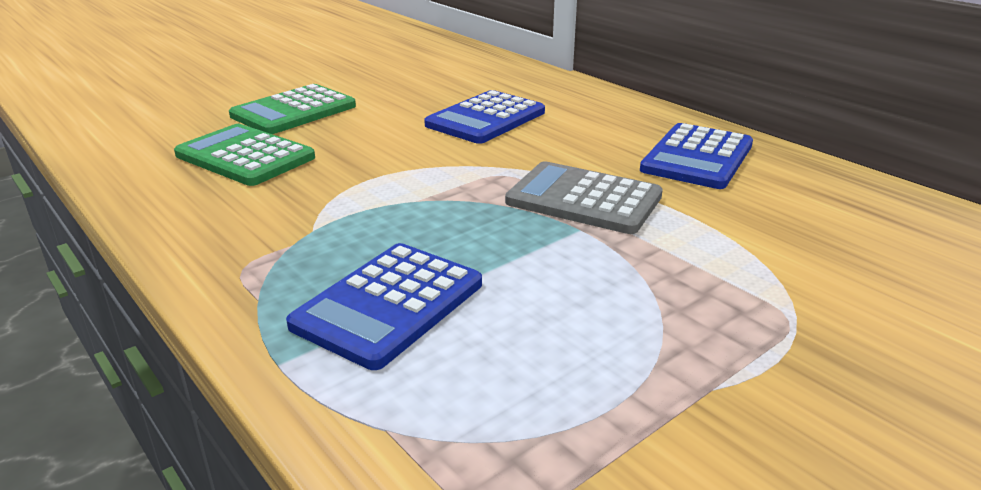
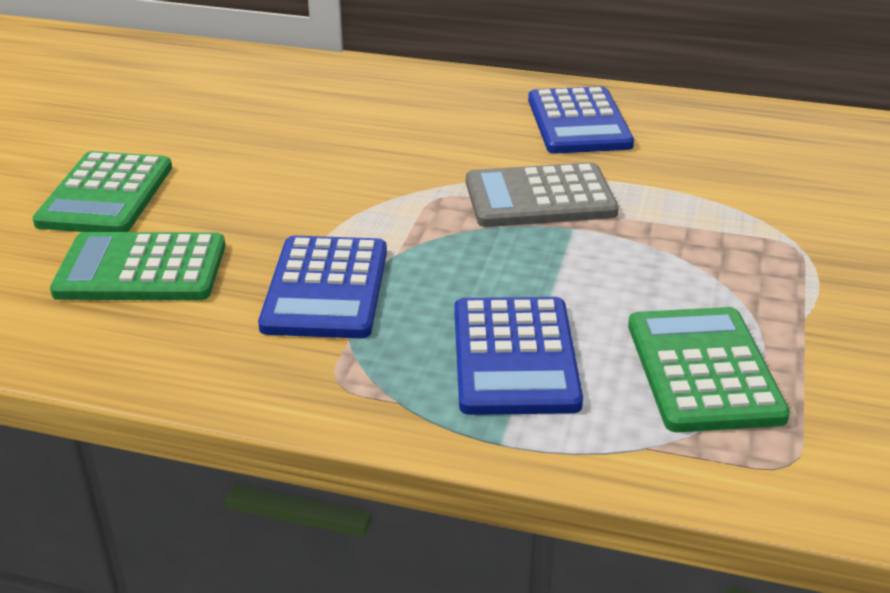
camera: 35 degrees left, 5 degrees up
blue calculator [424,90,545,144] -> blue calculator moved to [258,236,387,339]
none -> green calculator [628,307,790,432]

